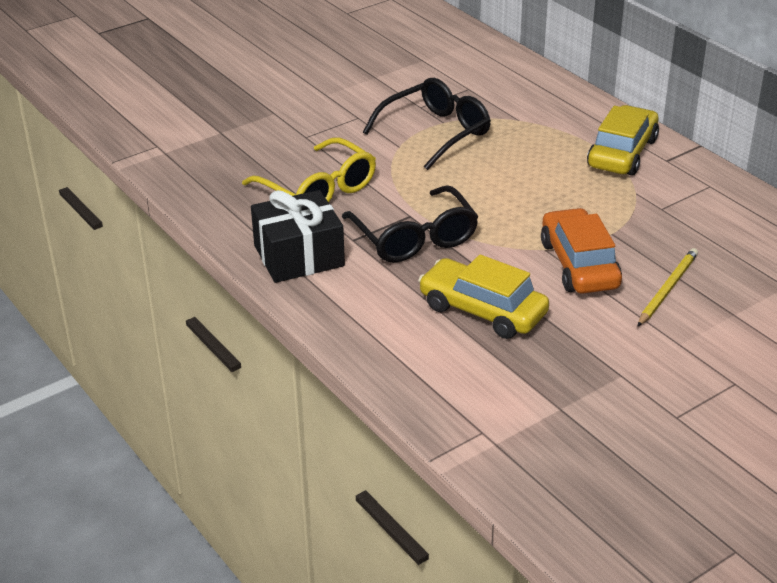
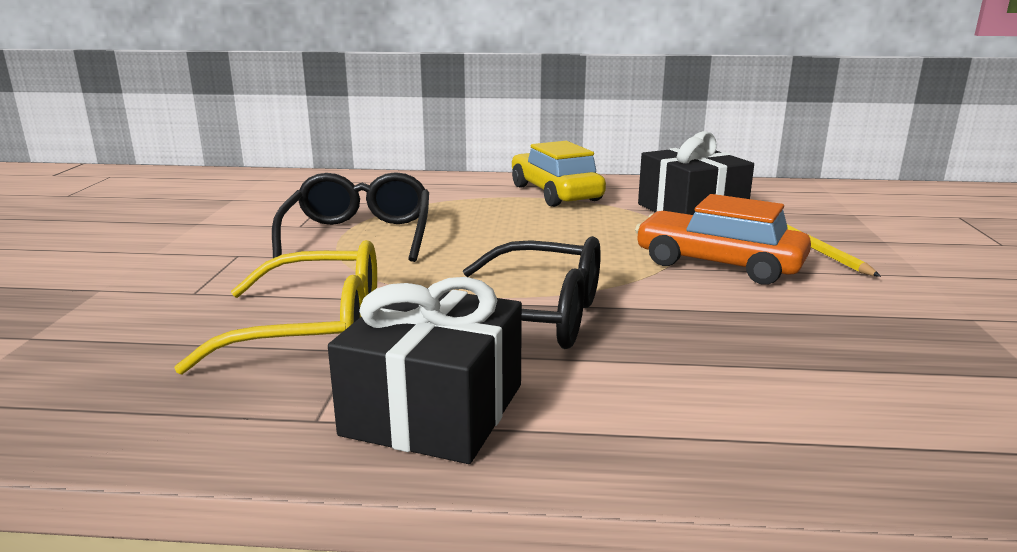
camera: 50 degrees left, 15 degrees down
yellow car [418,254,549,339] -> none
none -> black gift [638,131,754,215]

